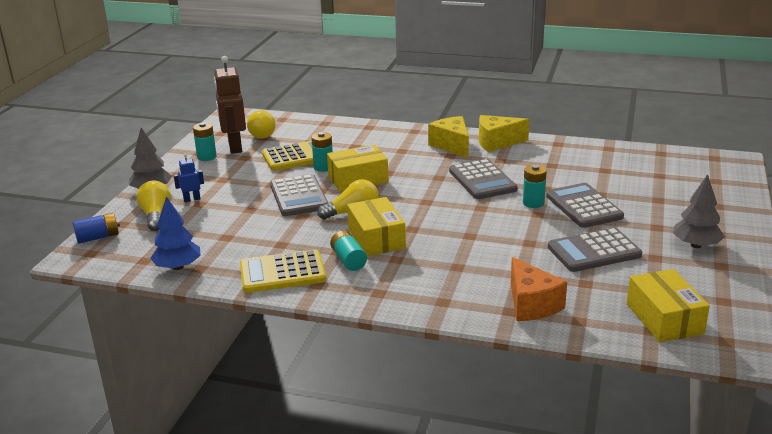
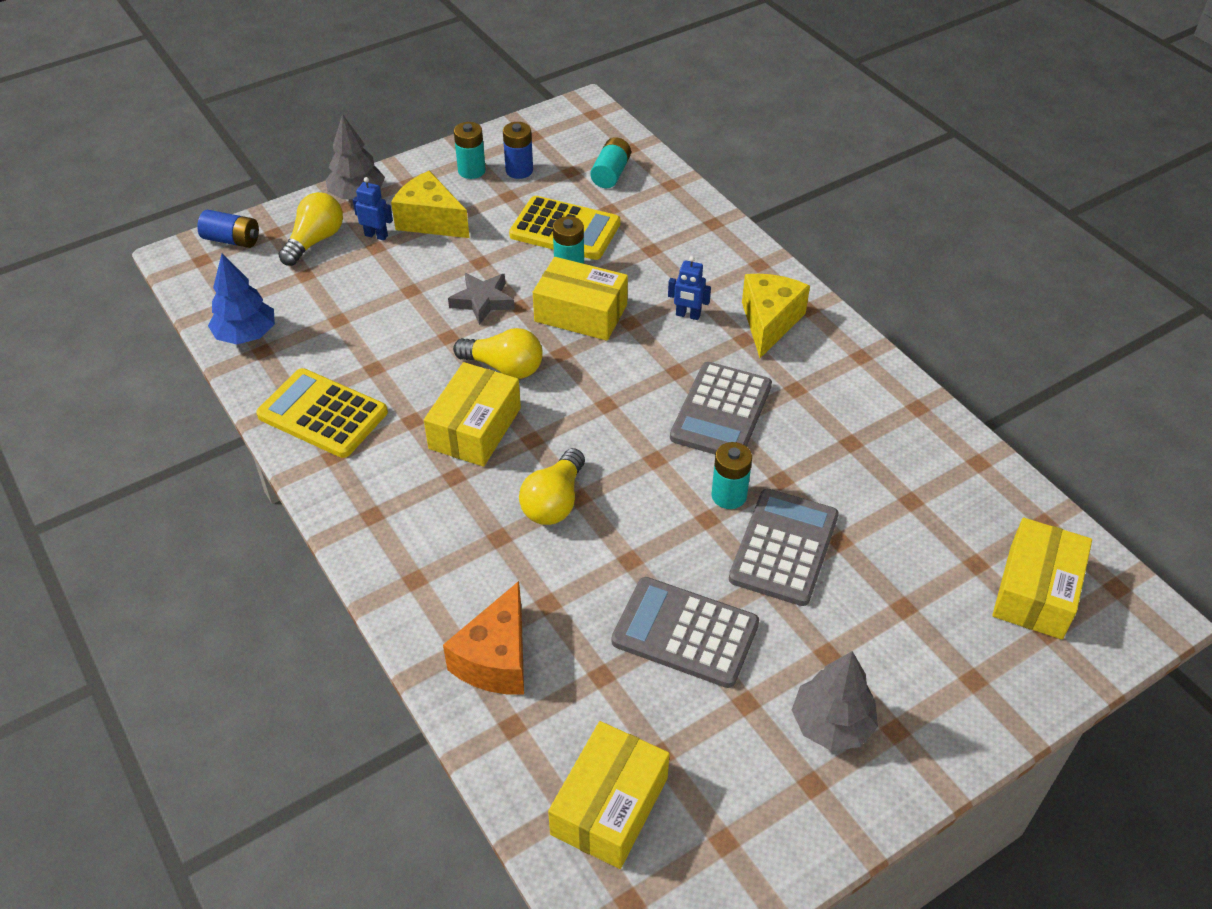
camera: 40 degrees right, 20 degrees up
brown robot [214,56,246,154] -> blue battery [503,122,533,179]
yellow light bulb [247,110,276,139] -> yellow light bulb moved to [519,448,585,525]
grey calculator [270,174,328,216] -> grey star [448,273,515,325]
turquoise battery [330,231,367,271] -> turquoise battery moved to [590,137,631,188]
yellow cheese [479,115,529,152] -> yellow cheese moved to [391,171,470,238]
none -> blue robot [668,256,711,320]
none -> yellow box [992,518,1092,639]

